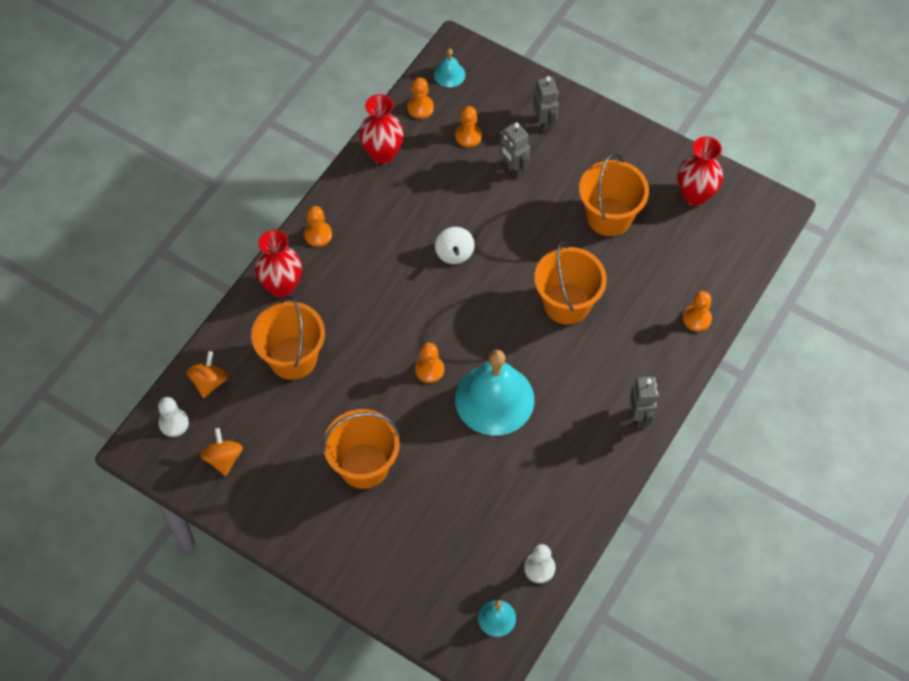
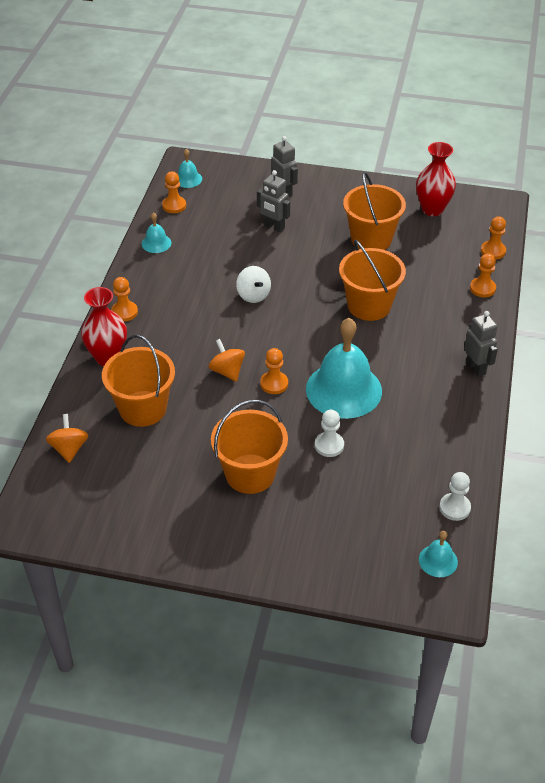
camera: 20 degrees left, 15 degrees down
white pawn [158,397,189,437] -> white pawn moved to [315,410,344,457]
orange spinning top [200,428,243,476] -> orange spinning top moved to [209,339,245,382]
red vase [359,94,404,164] -> turquoise bell [142,212,171,253]
orange pawn [455,106,482,147] -> orange pawn moved to [481,216,506,259]

